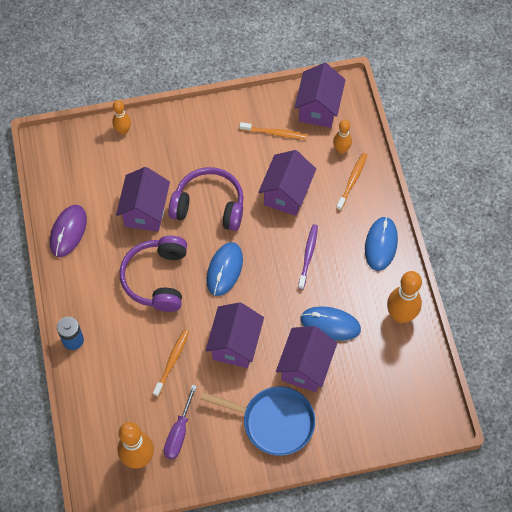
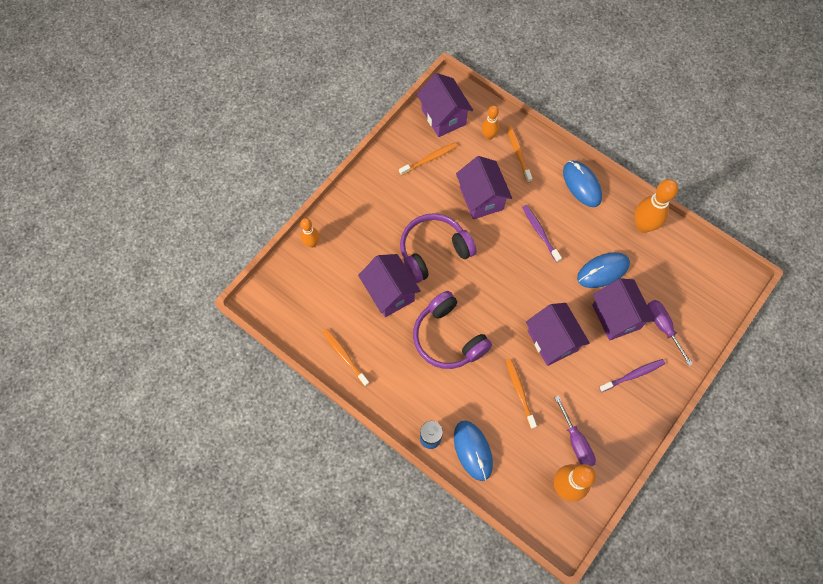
camera: 40 degrees left, 5 degrees up
purple mouse [50,205,87,257] -> orange toothbrush [323,329,370,387]
blue pan [200,386,315,456] -> purple toothbrush [599,359,665,392]
blue mouse [207,242,243,296] -> blue mouse moved to [454,421,493,481]
none -> purple screwdriver [647,300,693,366]

